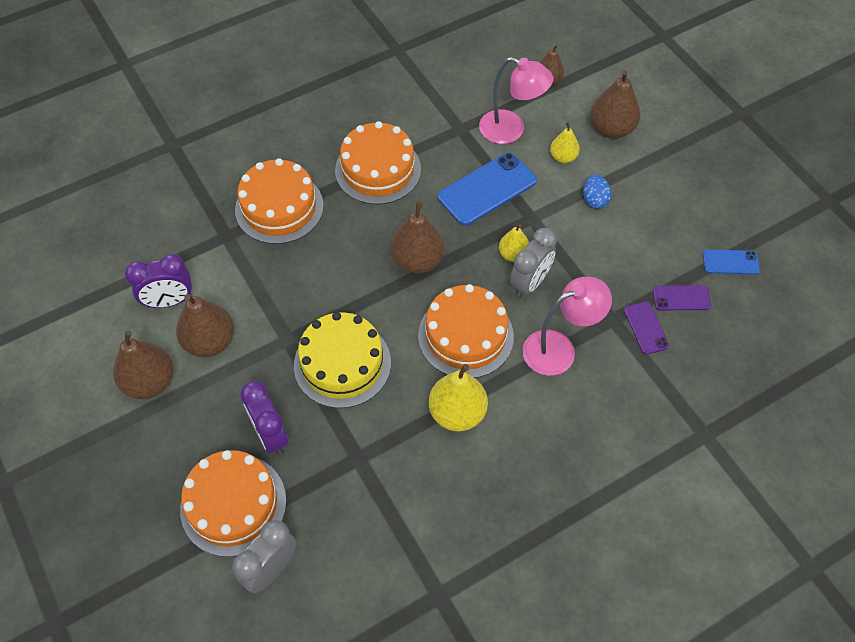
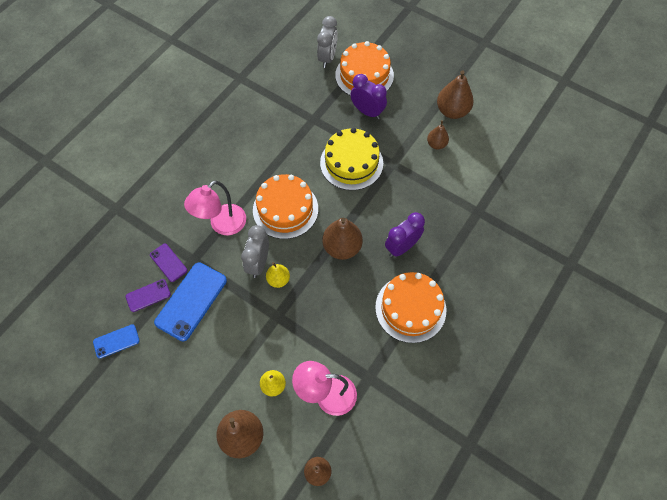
camera: 155 degrees right, 5 degrees up
purple clock [125,254,192,308] -> purple clock moved to [385,212,425,257]
brown pear [176,294,234,357] -> brown pear [427,120,449,149], size x0.59
orange cake [235,158,324,244] -> none
yellow pear [429,364,488,432] -> none
blue phone [438,152,537,226] -> blue phone moved to [154,263,227,341]
blue egg [583,175,611,209] -> none

